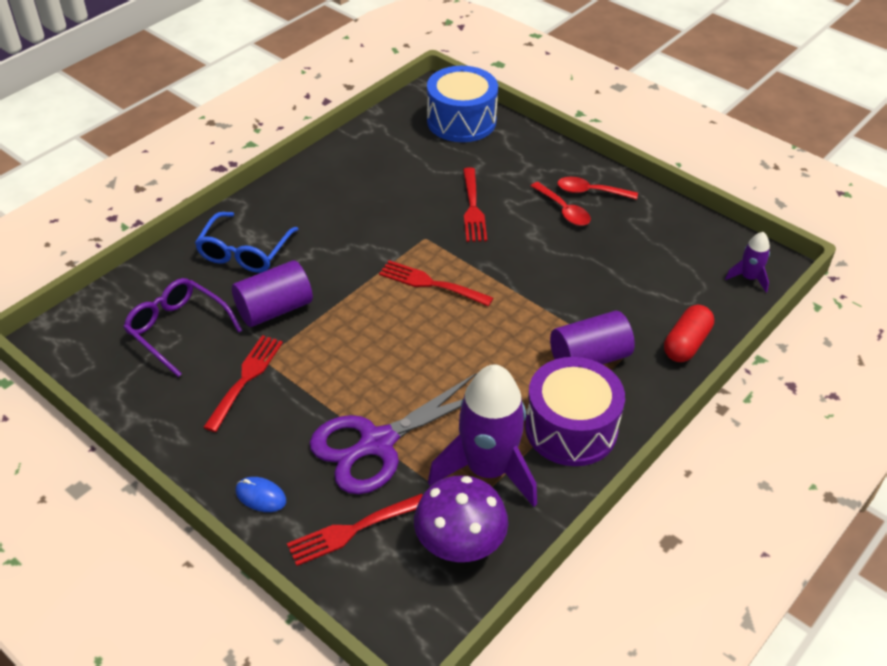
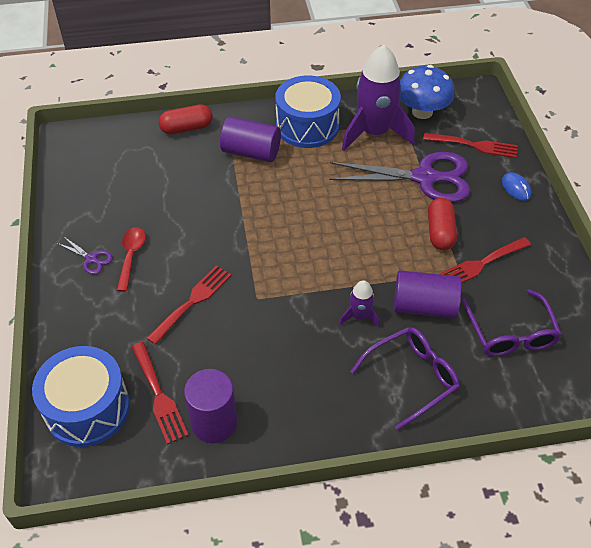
camera: 140 degrees left, 5 degrees up
blue glasses [195,212,298,273] -> purple glasses [350,327,460,431]
red fork [379,260,493,307] -> red fork moved to [132,342,189,444]
purple mushroom [414,475,508,562] -> blue mushroom [400,65,455,119]
purple drum [525,357,625,466] -> blue drum [275,76,341,148]
red spoon [557,177,638,200] -> purple scissors [57,236,113,275]
purple rocket [725,232,770,292] -> purple rocket moved to [339,280,380,328]
none -> purple cylinder [184,369,237,443]
none -> red capsule [428,198,457,250]

